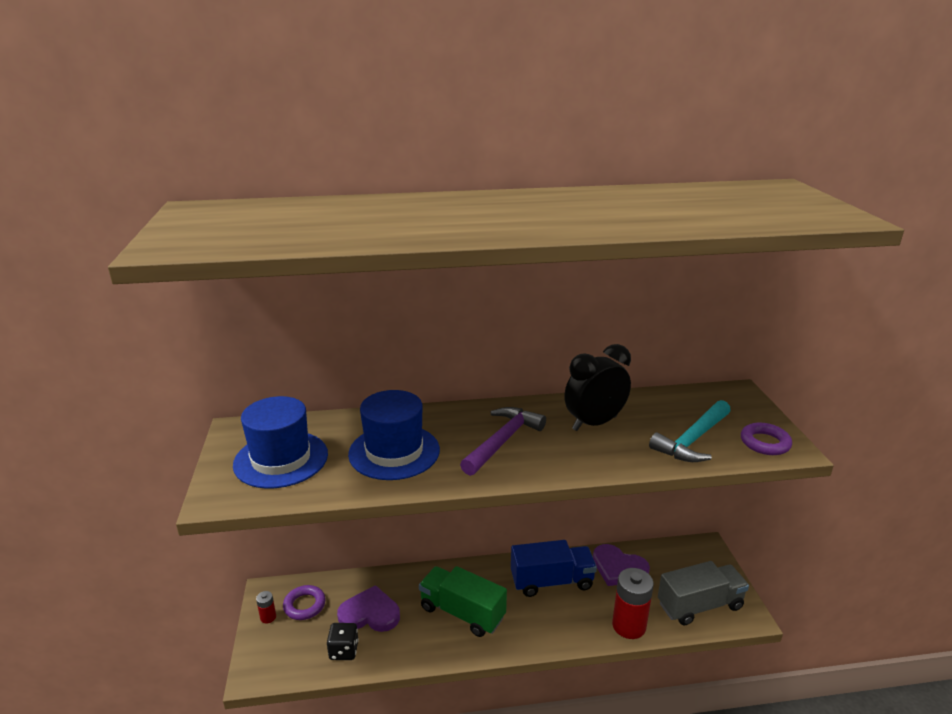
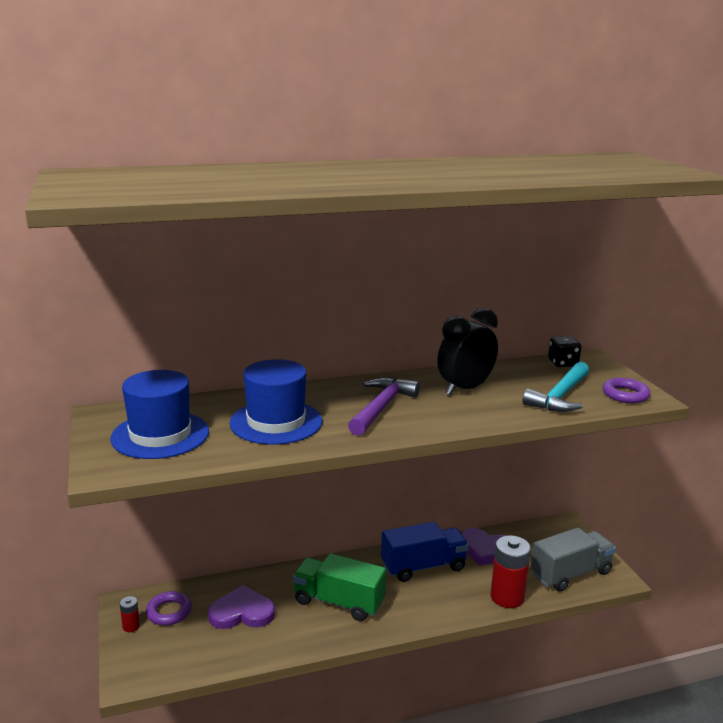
camera: 10 degrees left, 5 degrees down
black dice [327,623,359,660] -> black dice moved to [548,336,581,367]

